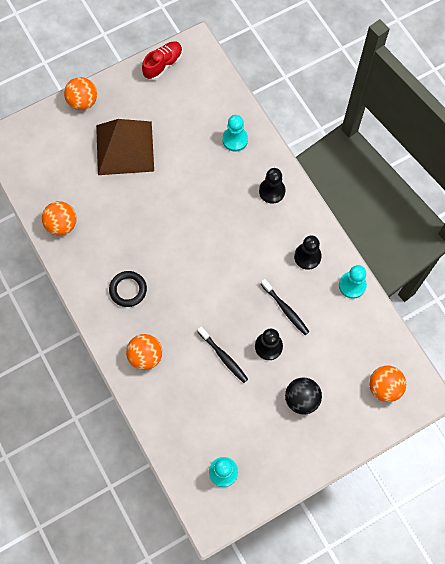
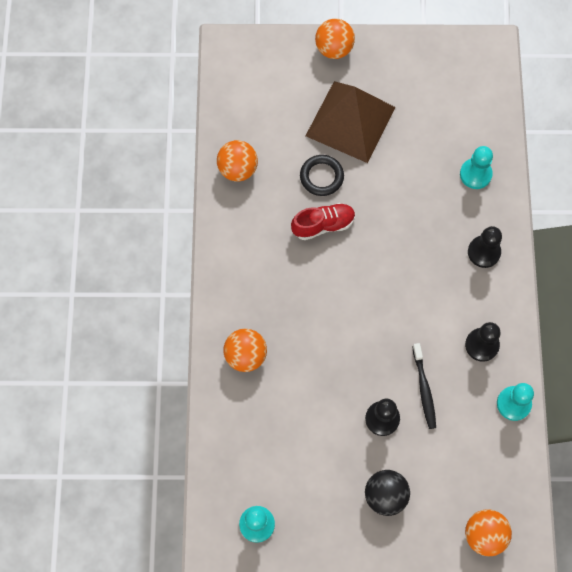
camera: 30 degrees right, 0 degrees up
black ring [109,271,147,307] -> black ring moved to [300,155,344,196]
red shoe [142,42,183,80] -> red shoe moved to [291,203,355,240]
black toothbrush [198,327,248,383] -> none

